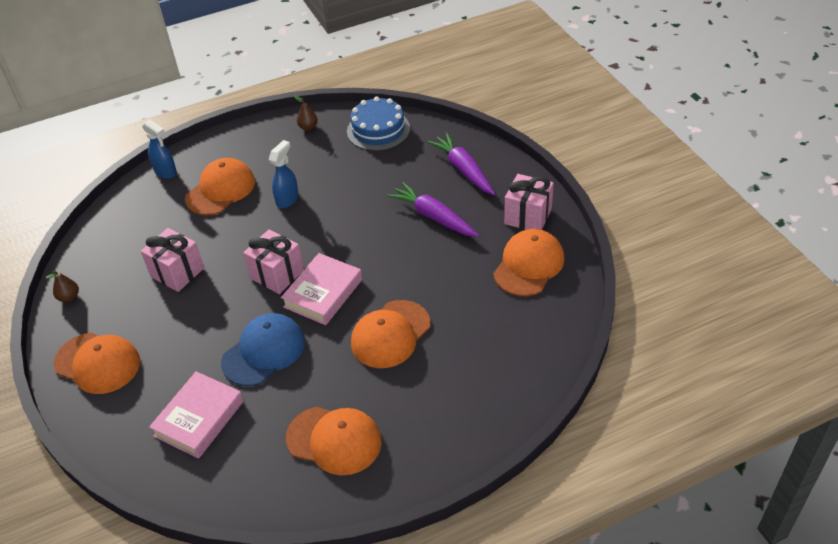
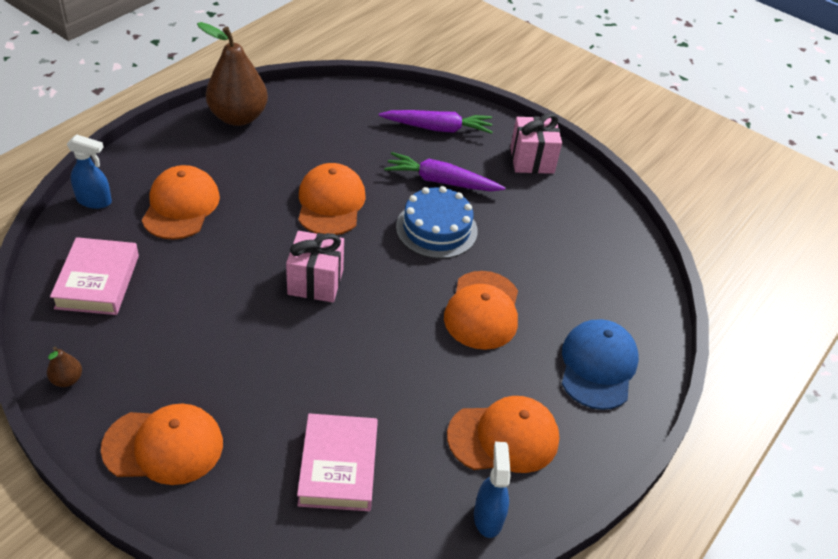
camera: 35 degrees left, 0 degrees up
pink gift [141,228,204,292] -> none
blue cap [221,313,305,386] -> blue cap moved to [562,319,639,410]
blue spray bottle [269,140,299,208] -> blue spray bottle moved to [474,442,511,538]
pink book [281,253,362,325] -> pink book moved to [50,237,139,315]
brown pear [294,95,318,131] -> brown pear [197,22,268,126], size x2.43
blue cake [347,97,410,151] -> blue cake moved to [396,186,478,259]
purple carrot [428,133,495,195] -> purple carrot turned 150 degrees clockwise [379,110,492,134]
orange cap [493,229,564,296] -> orange cap moved to [298,163,366,235]

